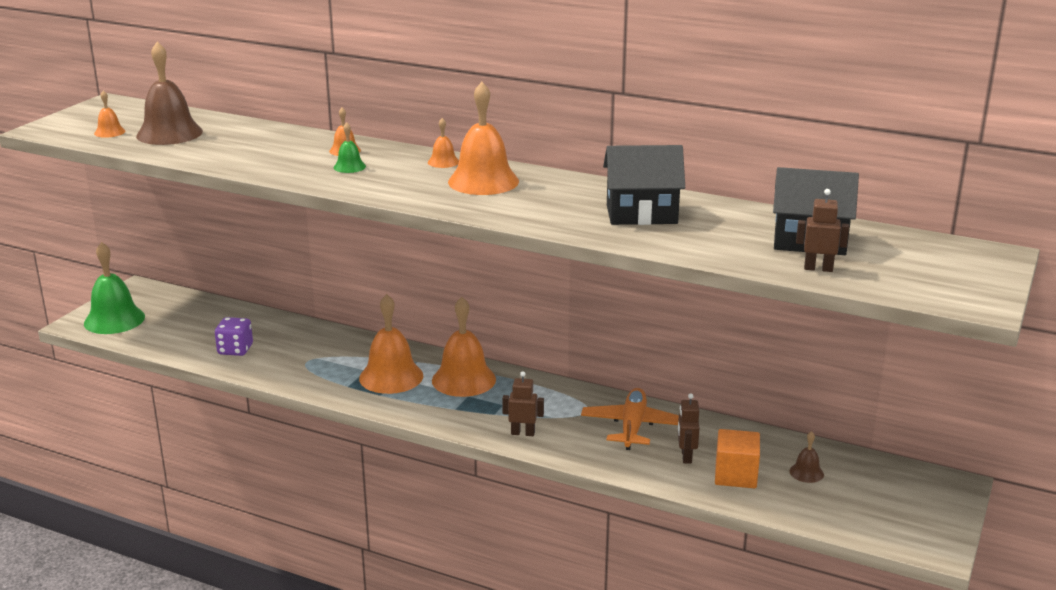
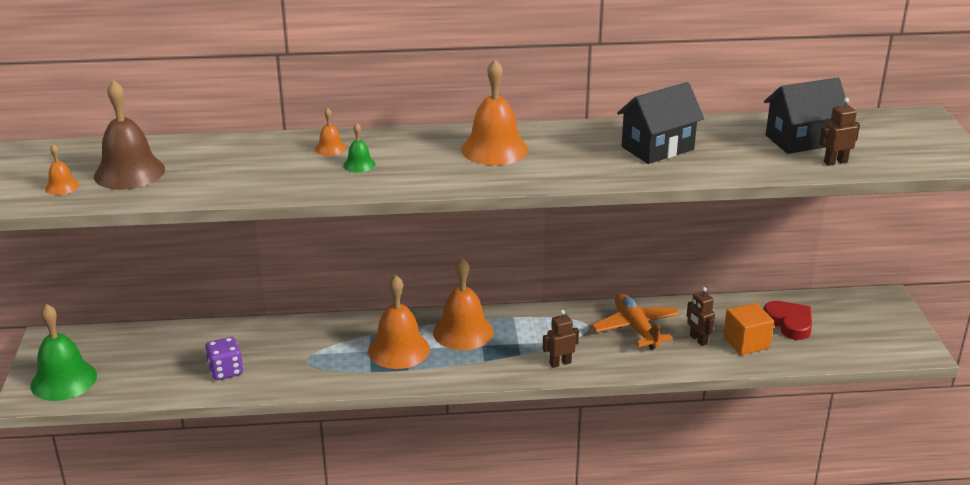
camera: 30 degrees left, 5 degrees up
orange bell [428,118,459,168] -> none
brown bell [789,431,824,483] -> red heart [764,301,812,340]

